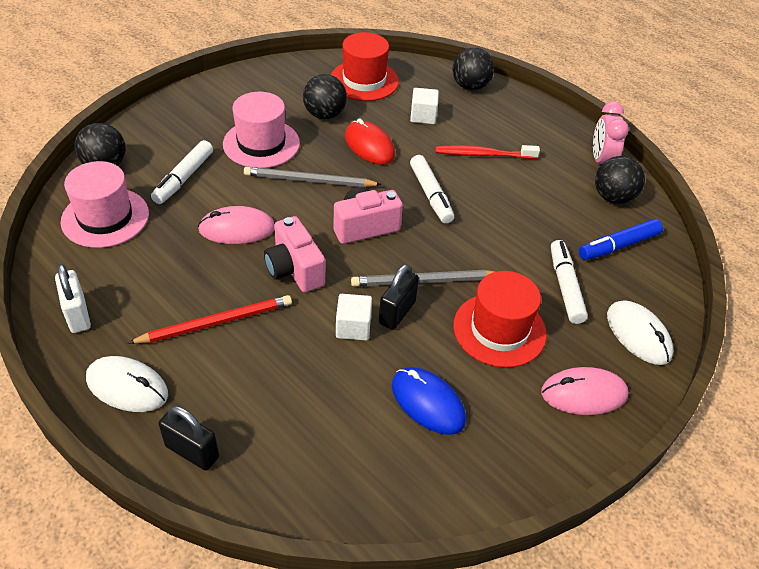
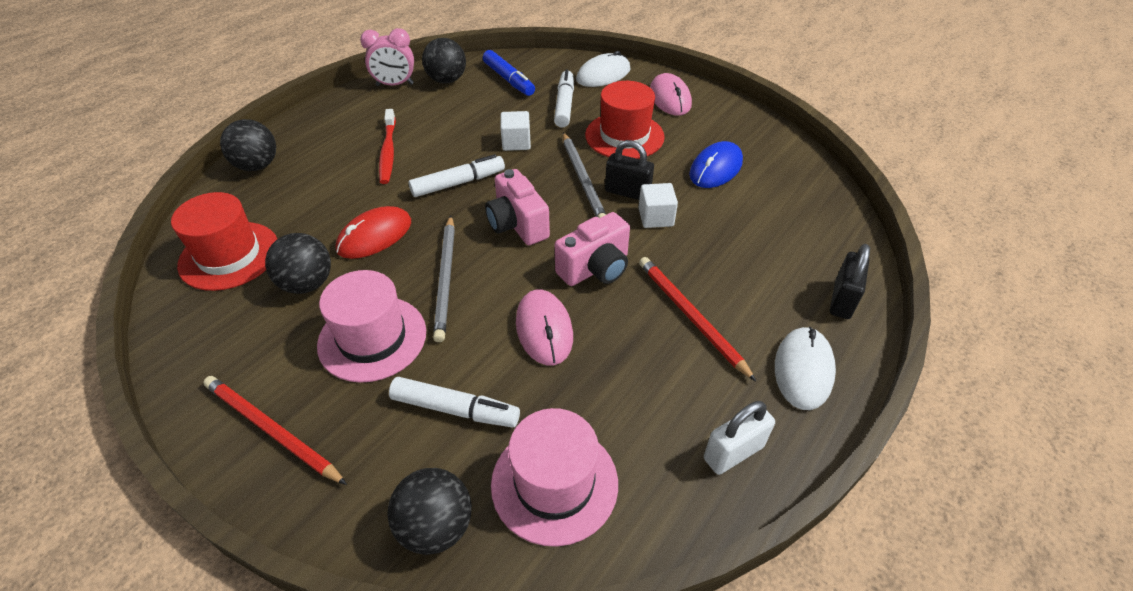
camera: 95 degrees left, 0 degrees up
white cube [410,88,439,124] -> white cube moved to [500,111,531,151]
white marker [551,240,588,324] -> white marker turned 105 degrees clockwise [554,69,574,128]
none -> red pencil [203,376,347,485]

